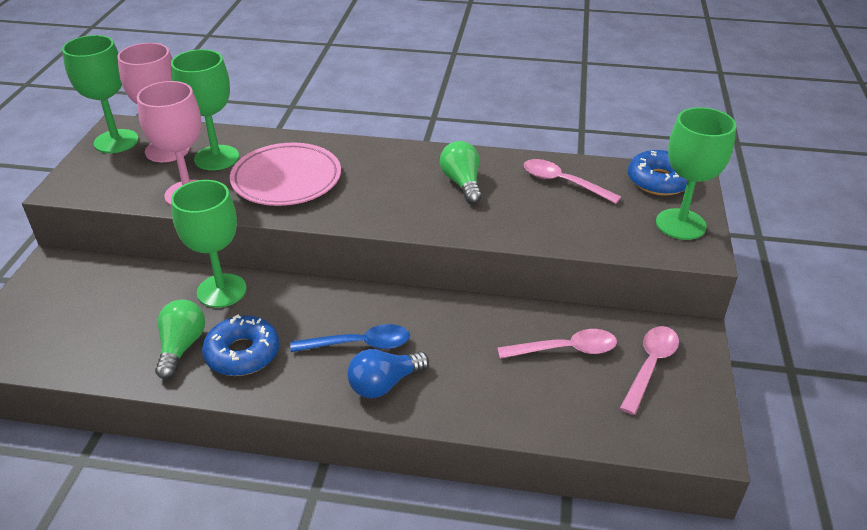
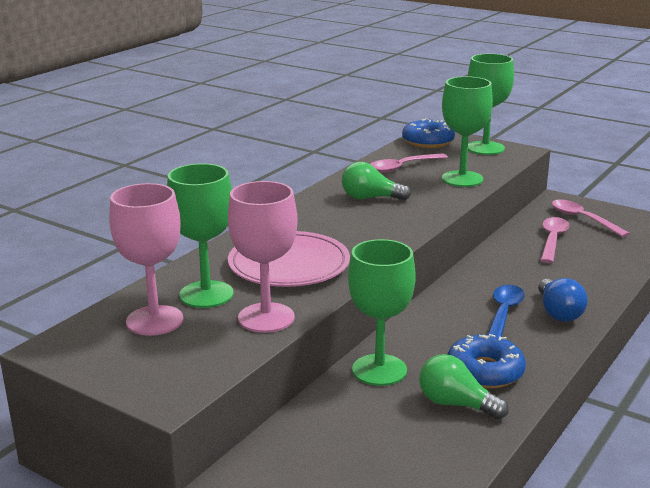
camera: 65 degrees left, 15 degrees down
green goblet [62,35,139,153] -> green goblet moved to [442,76,493,187]

